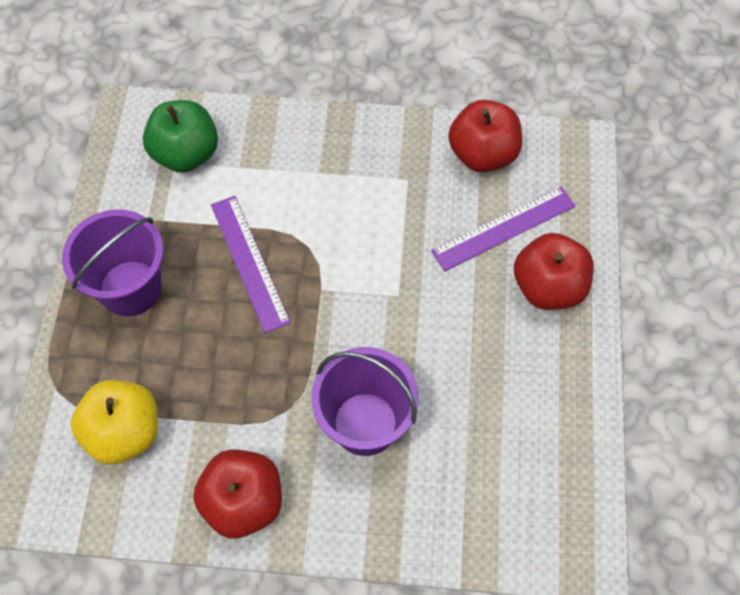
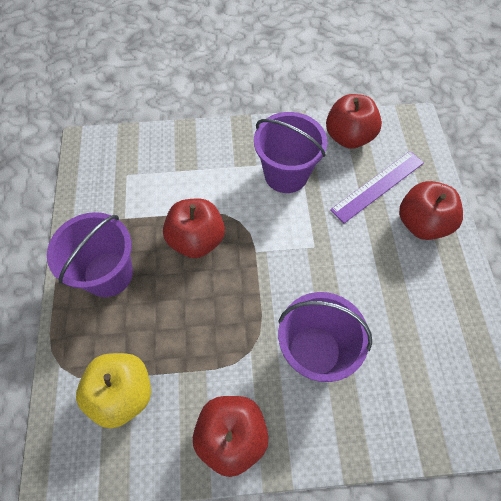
camera: 10 degrees left, 0 degrees up
green apple [143,100,218,172] -> none
purple ruler [211,196,291,333] -> red apple [163,198,225,258]
none -> purple bucket [254,112,328,193]

